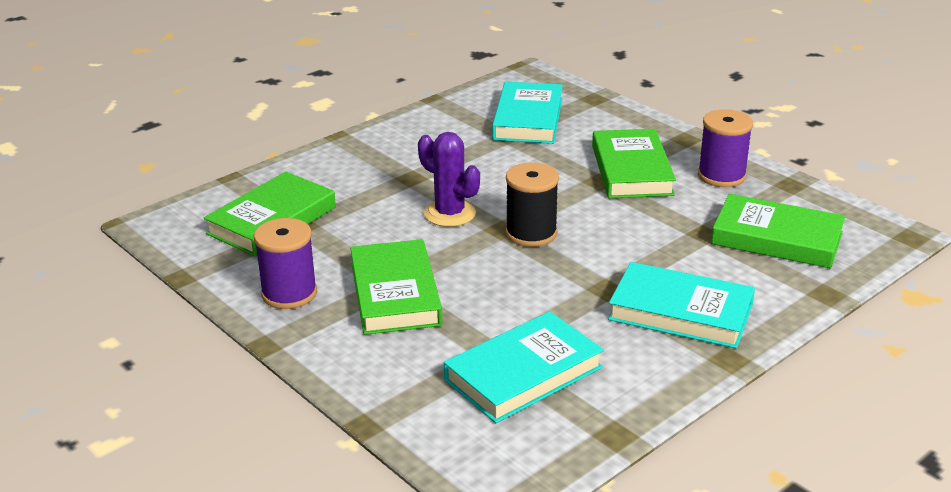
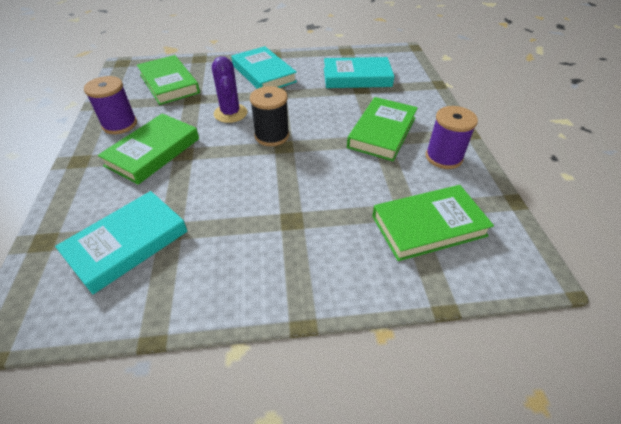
camera: 145 degrees left, 15 degrees up
purple cactus [418,132,480,227] -> purple cactus moved to [212,56,247,123]

